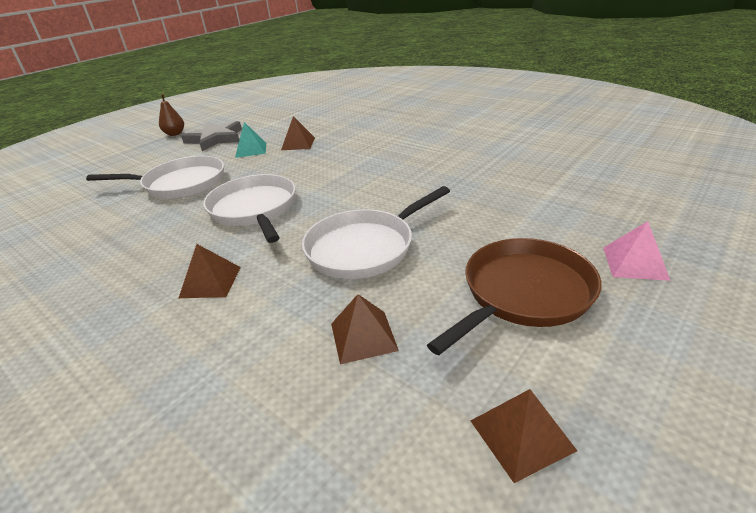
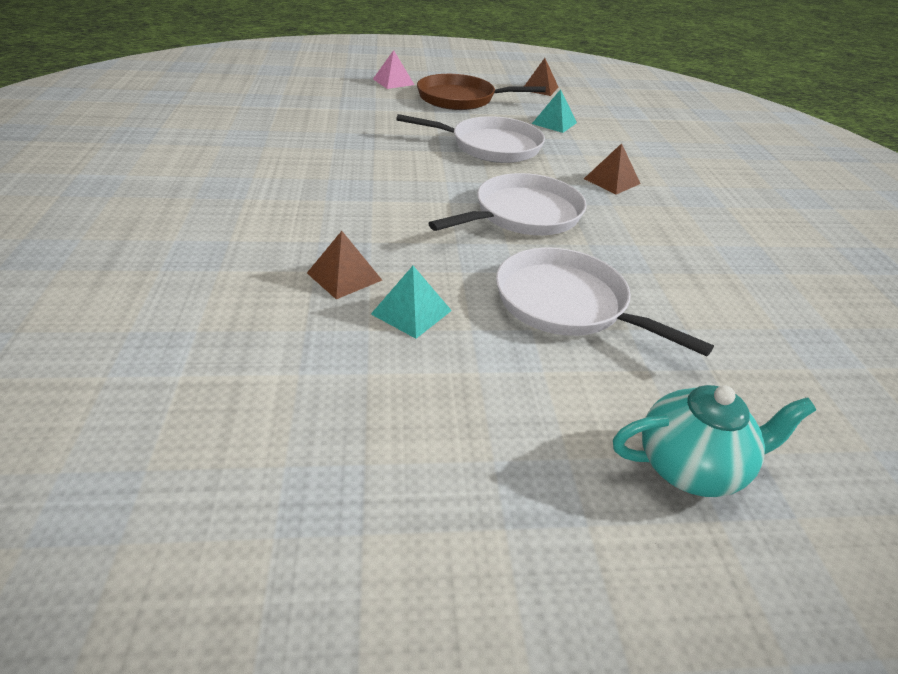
camera: 140 degrees left, 5 degrees up
brown pear [159,94,184,136] -> none
grey star [181,121,242,151] -> none
white pan [203,174,296,243] -> white pan turned 150 degrees counterclockwise [428,173,587,235]
brown pyramid [331,294,399,364] -> turquoise pyramid [532,89,577,133]
none -> turquoise teapot [613,385,816,497]

